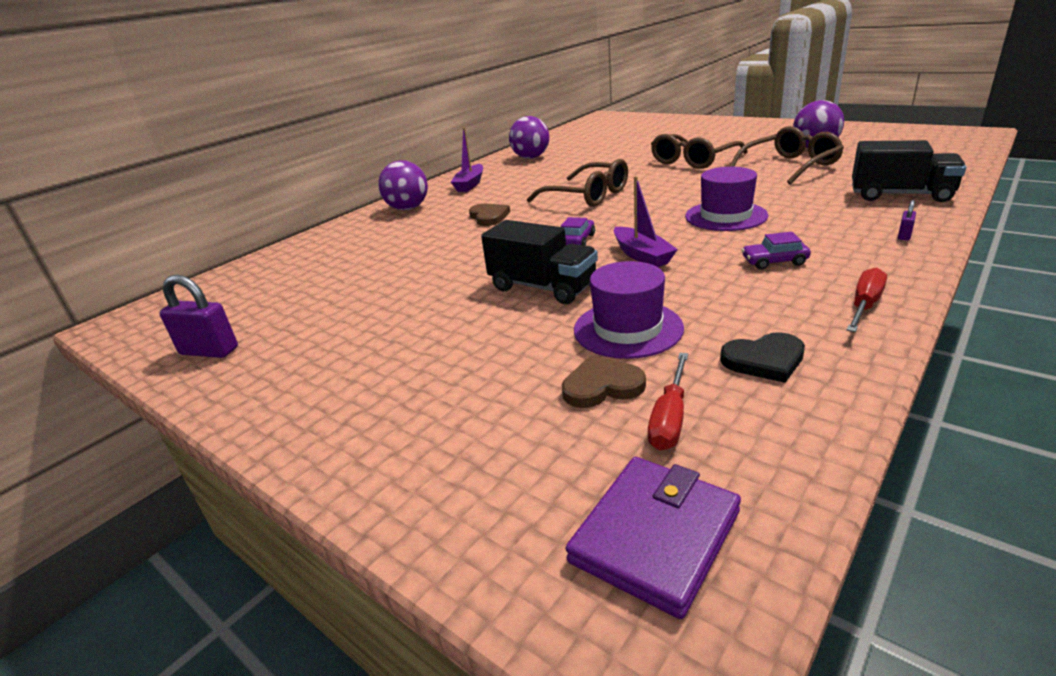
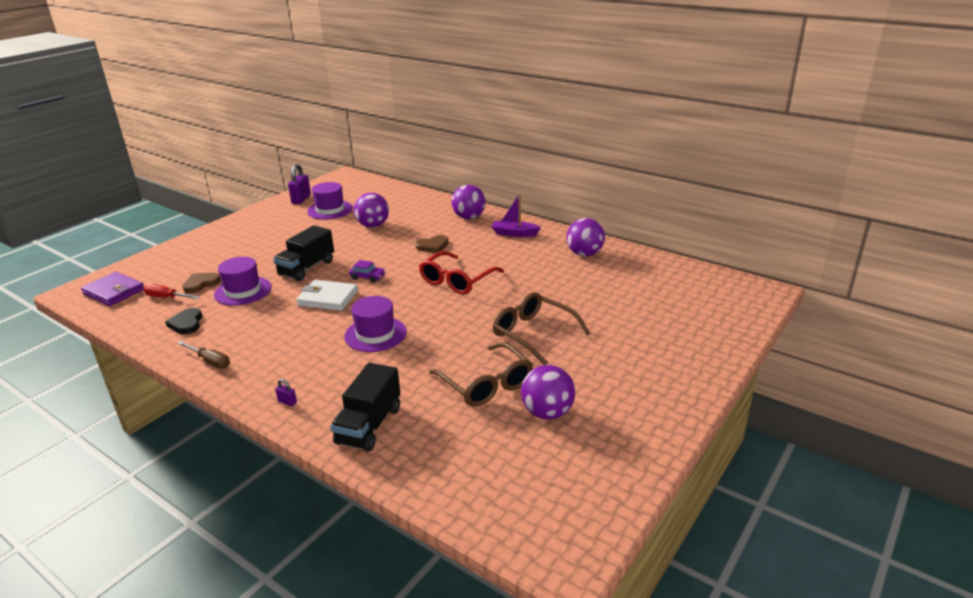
camera: 85 degrees right, 0 degrees up
brown glasses [527,159,628,207] -> red glasses [419,251,504,294]
brown heart [562,356,646,408] -> brown heart turned 120 degrees counterclockwise [182,273,221,293]
purple boat [614,176,678,267] -> white wallet [296,280,358,311]
purple car [742,232,811,270] -> none
red screwdriver [846,267,887,332] -> brown screwdriver [177,341,230,369]
none -> purple hat [307,182,353,219]
none -> purple ball [354,193,389,228]

